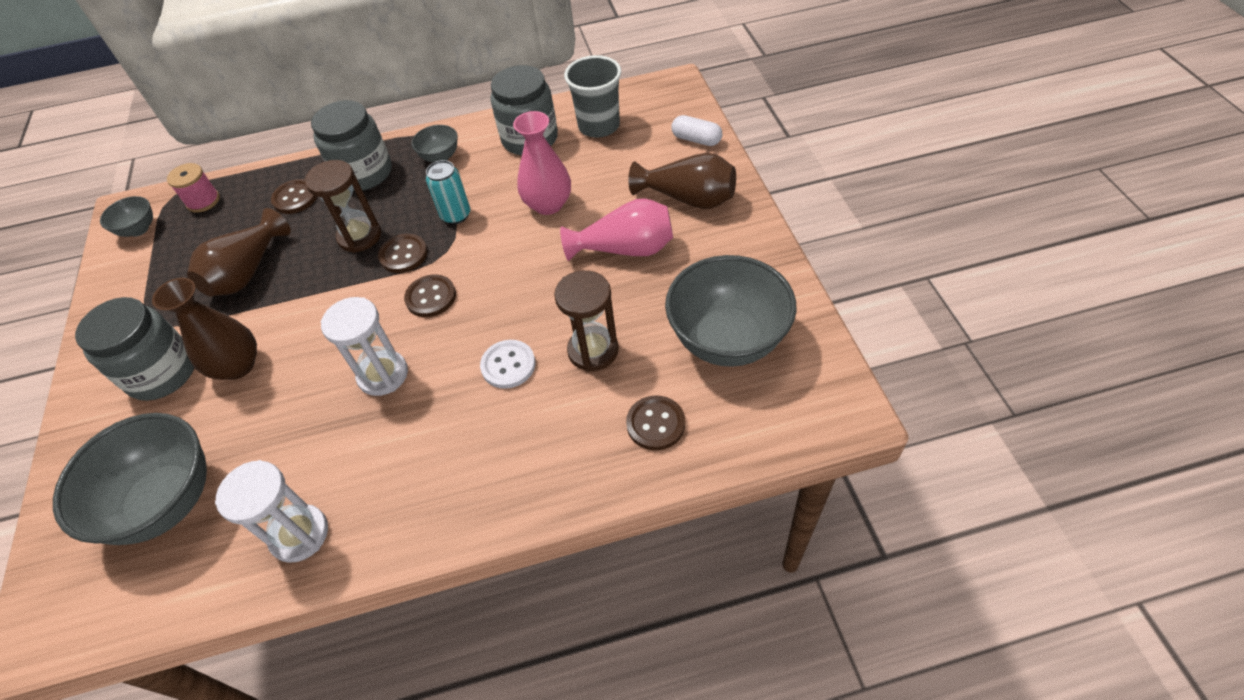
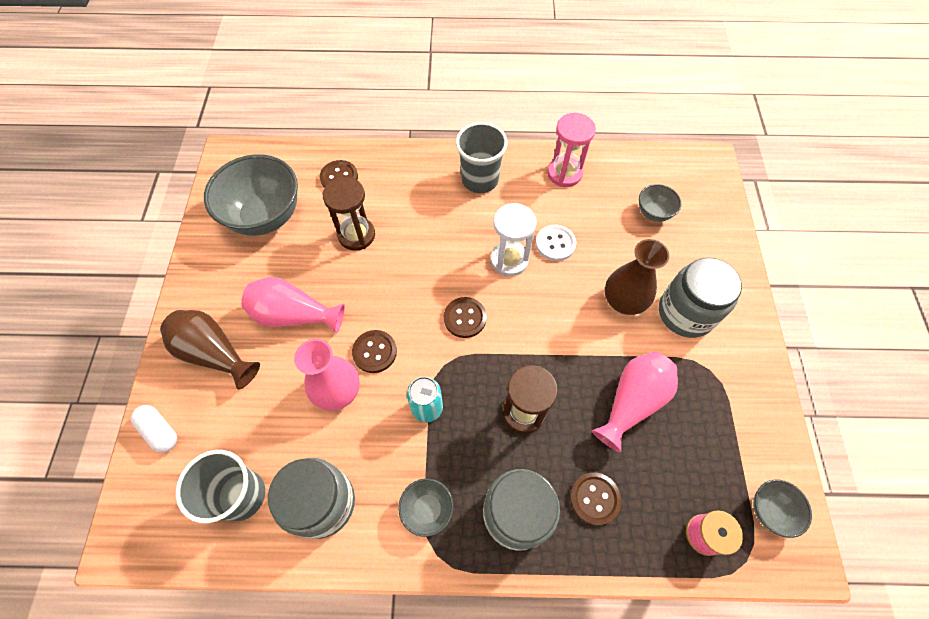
camera: 170 degrees left, 10 degrees up
grey bowl [53,413,207,545] -> grey bowl [639,184,681,222], size x0.47
brown vase [187,208,291,296] -> pink vase [592,352,678,452]
white hourglass [215,460,328,563] -> pink hourglass [547,113,596,187]
brown button [378,234,428,273] -> brown button moved to [352,330,397,373]
white button [480,340,536,389] -> white button moved to [536,225,576,261]
none -> grey cup [456,122,508,193]

